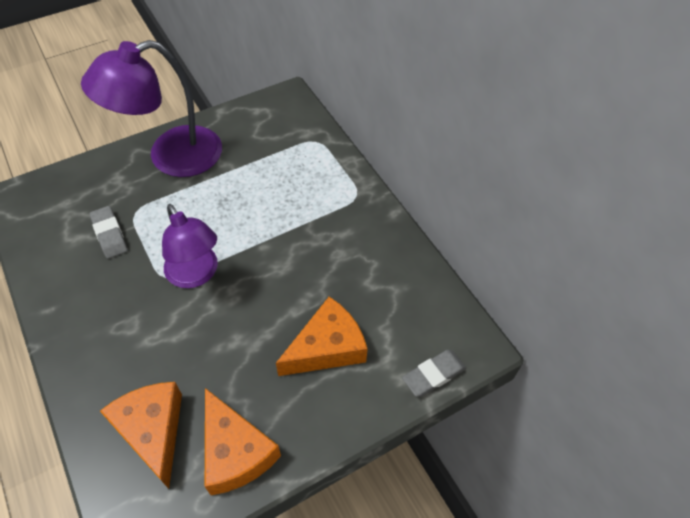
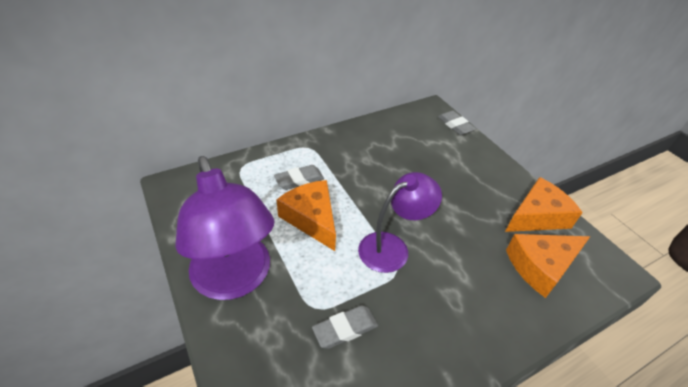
camera: 90 degrees left, 10 degrees down
orange cheese [276,297,367,376] -> orange cheese moved to [276,180,336,251]
none -> grey eraser [274,165,324,190]

